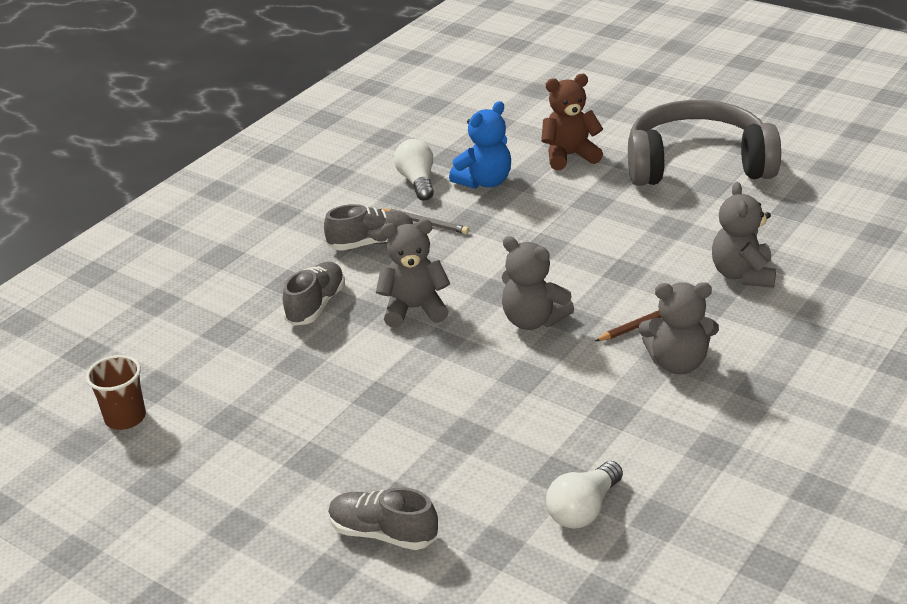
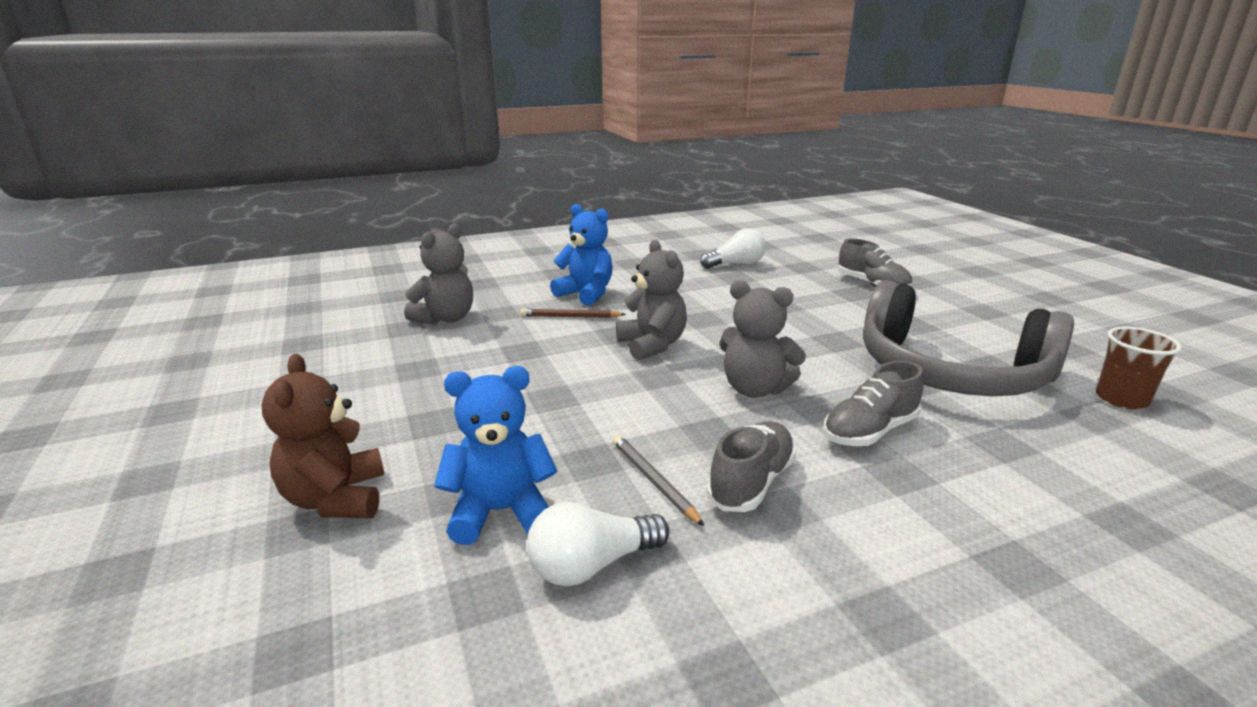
camera: 150 degrees left, 10 degrees down
grey shoe [324,204,414,251] -> grey shoe turned 105 degrees clockwise [706,421,796,512]
white light bulb [394,139,434,201] -> white light bulb turned 45 degrees clockwise [527,502,670,586]
brown teddy bear [541,74,603,170] -> brown teddy bear turned 60 degrees clockwise [262,354,384,518]
grey headphones [628,100,781,186] -> grey headphones moved to [863,280,1074,396]
grey teddy bear [639,282,719,374] -> blue teddy bear [550,204,613,306]

